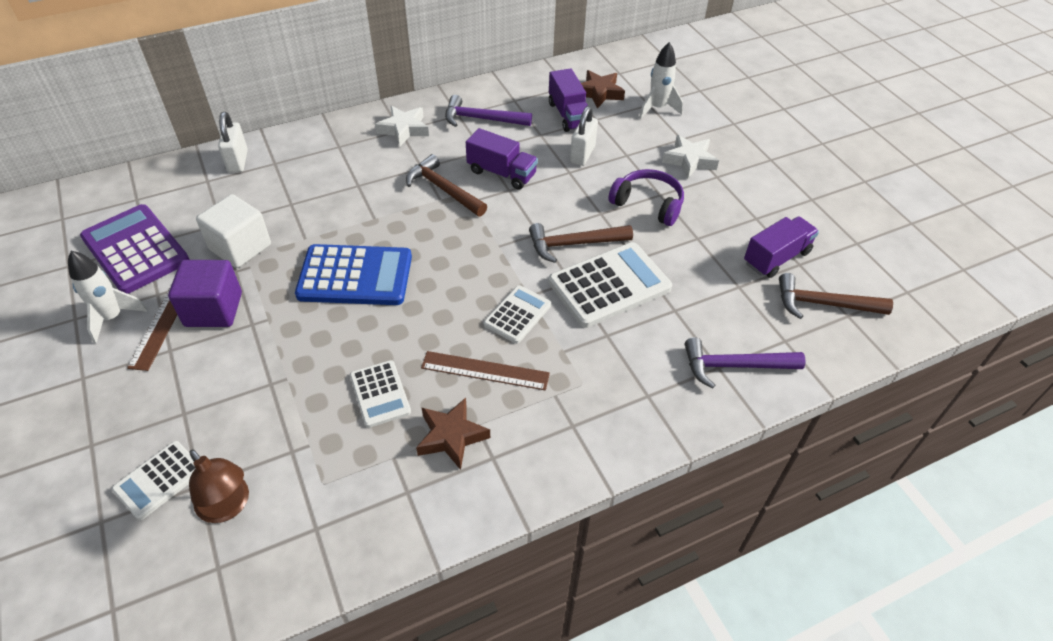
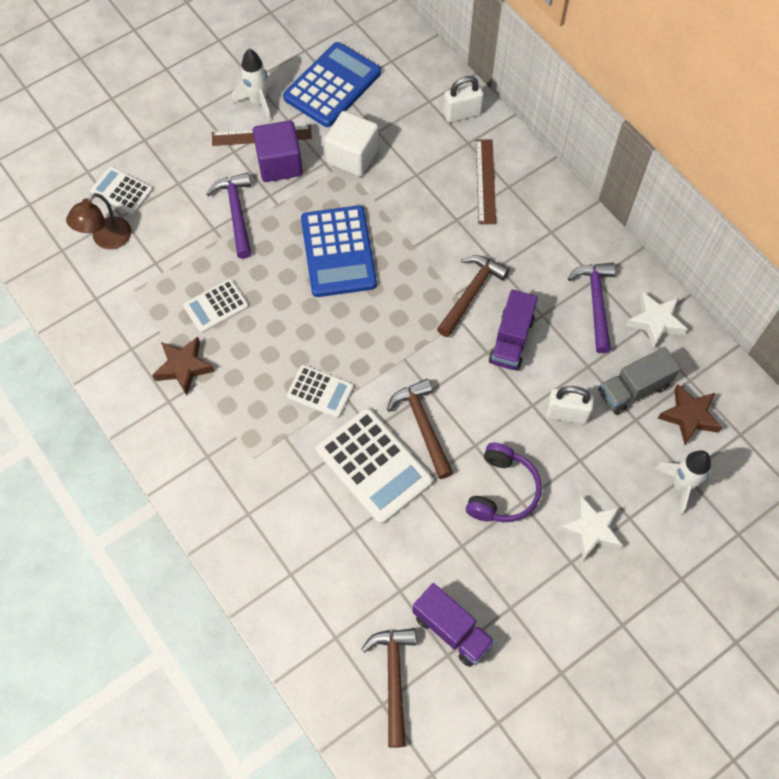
camera: 80 degrees right, 15 degrees up
purple calculator [80,204,190,294] -> blue calculator [283,42,381,127]
white star [375,106,429,146] -> white star moved to [626,292,688,349]
brown ruler [421,351,550,391] -> brown ruler moved to [476,139,496,224]
purple truck [549,68,588,132] -> grey truck [598,347,681,415]
purple hammer [685,337,805,388] -> purple hammer moved to [206,173,252,259]

